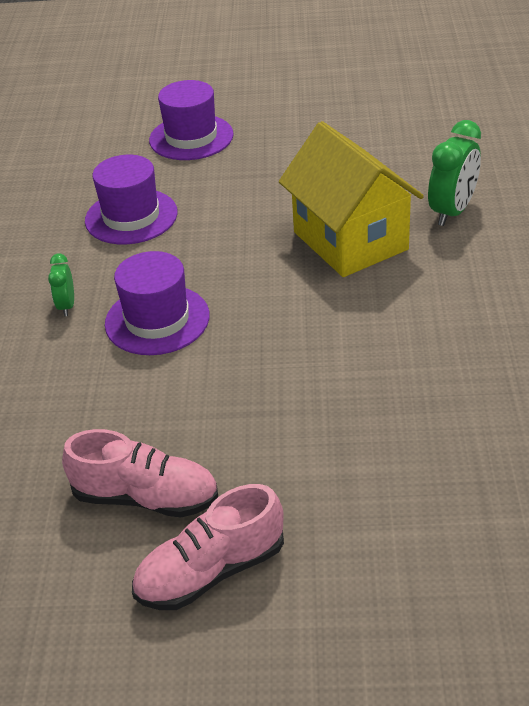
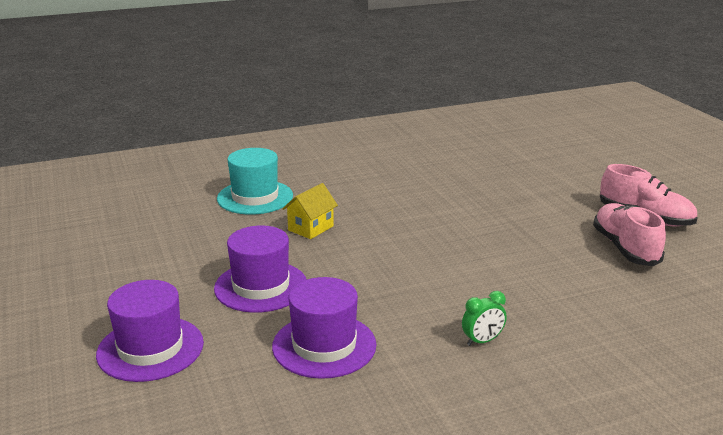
camera: 115 degrees left, 15 degrees down
purple hat [105,251,210,355] -> purple hat moved to [214,226,307,313]
yellow house [279,121,424,277] -> yellow house [282,183,338,239], size x0.46
green clock [428,120,481,226] -> turquoise hat [217,148,293,215]

